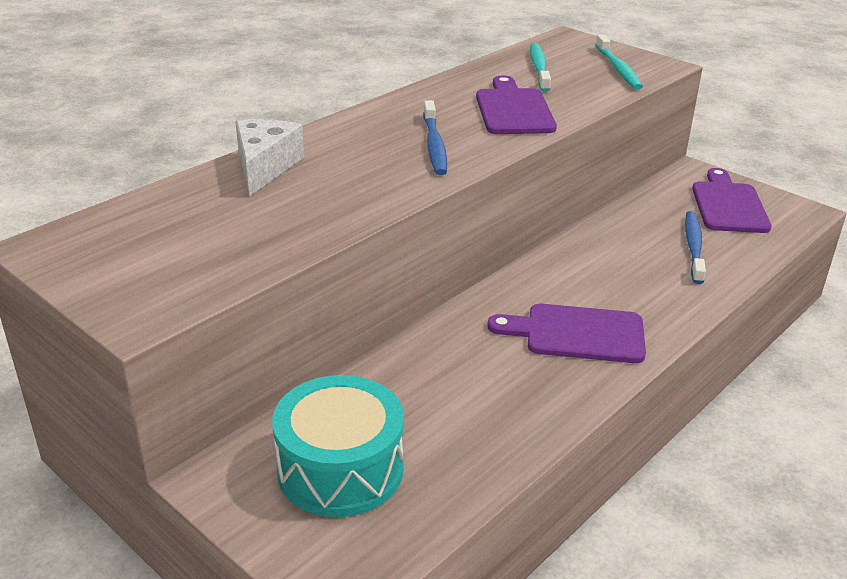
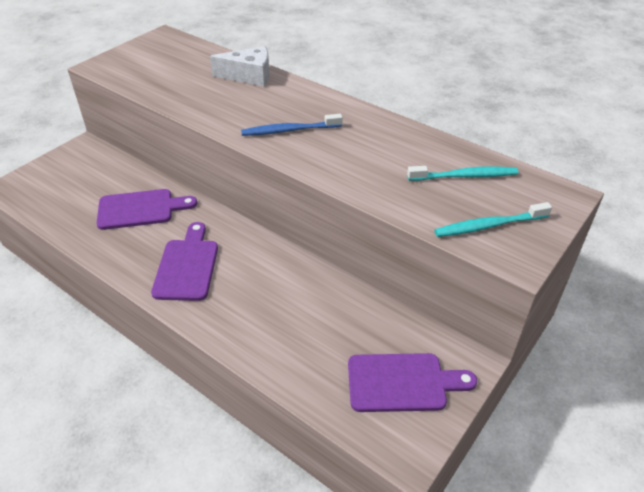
camera: 85 degrees right, 10 degrees up
turquoise drum [272,375,404,517] -> none
purple cutting board [476,75,557,134] -> purple cutting board moved to [97,189,197,230]
blue toothbrush [685,211,706,284] -> none

